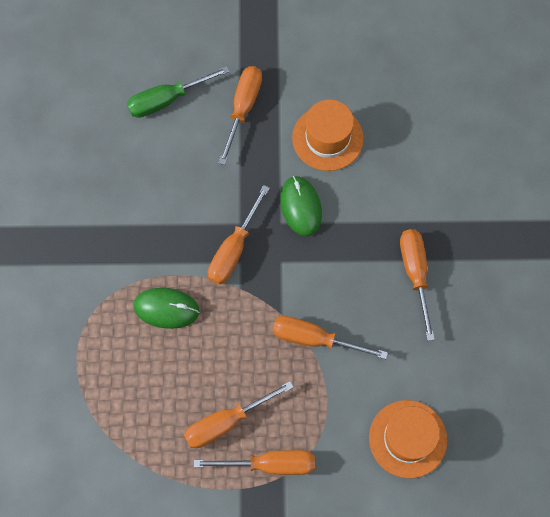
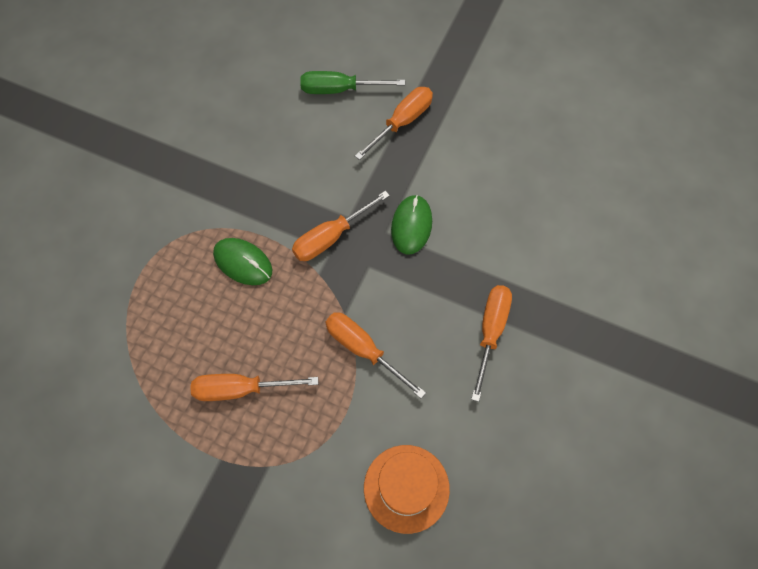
camera: 25 degrees right, 5 degrees down
orange screwdriver [194,450,315,475] -> none
orange hat [292,100,364,171] -> none

